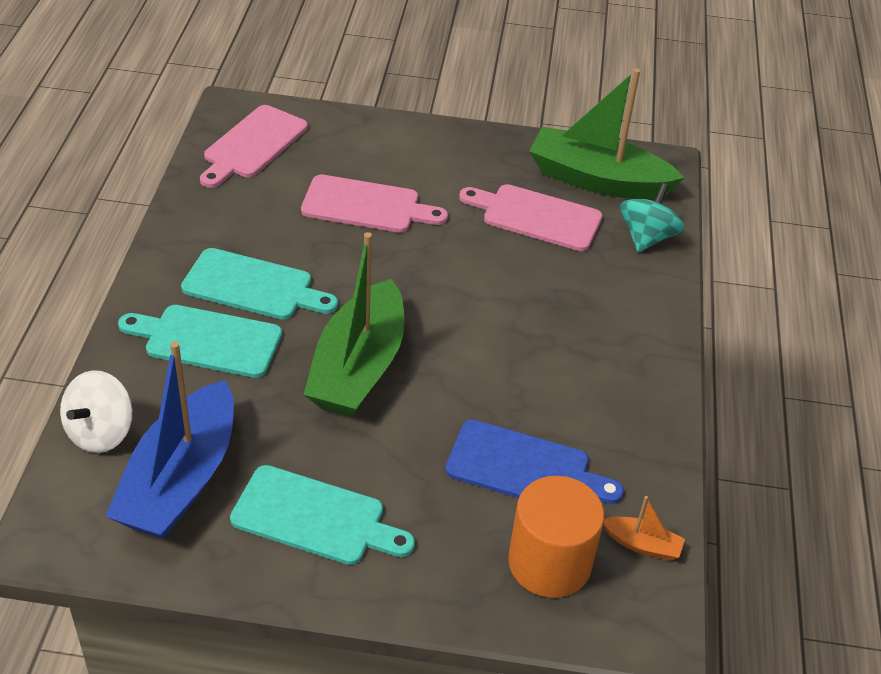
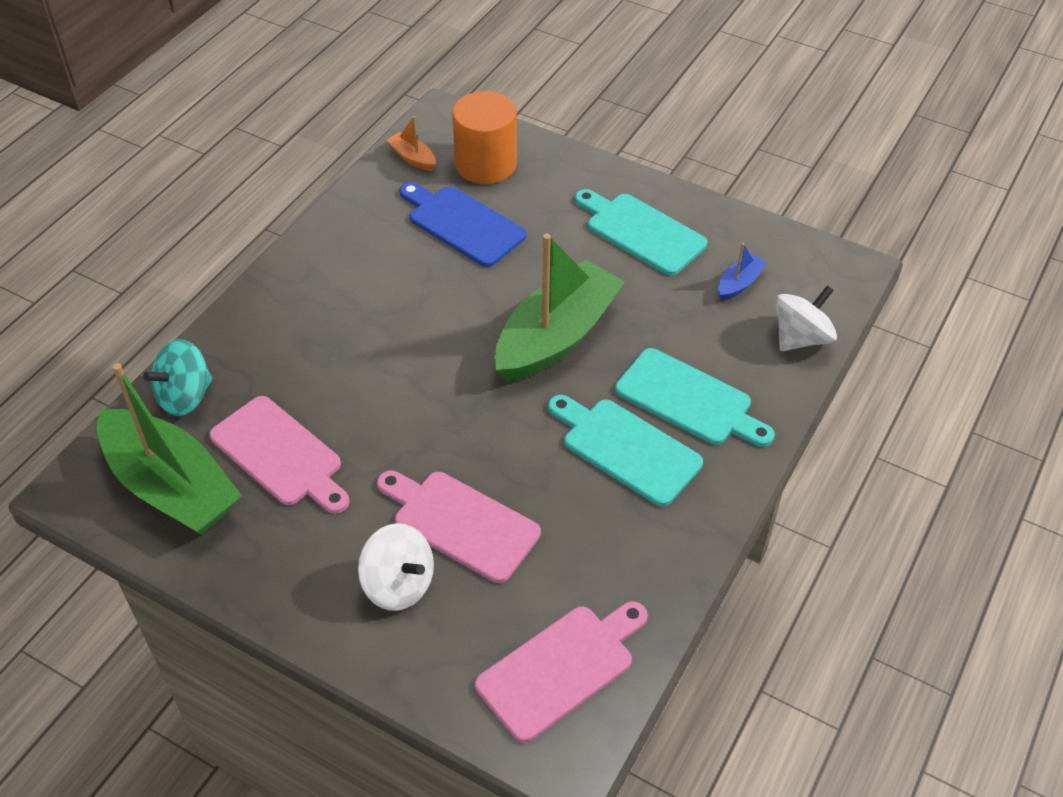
camera: 155 degrees left, 5 degrees up
blue boat [105,341,234,539] -> blue boat [718,243,767,301], size x0.41
none -> white spinning top [358,523,434,611]

